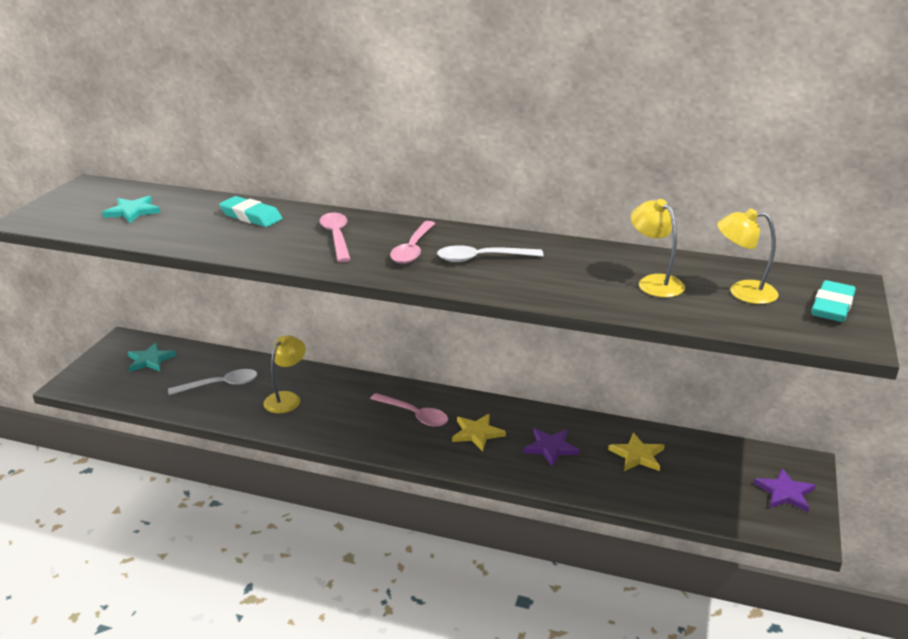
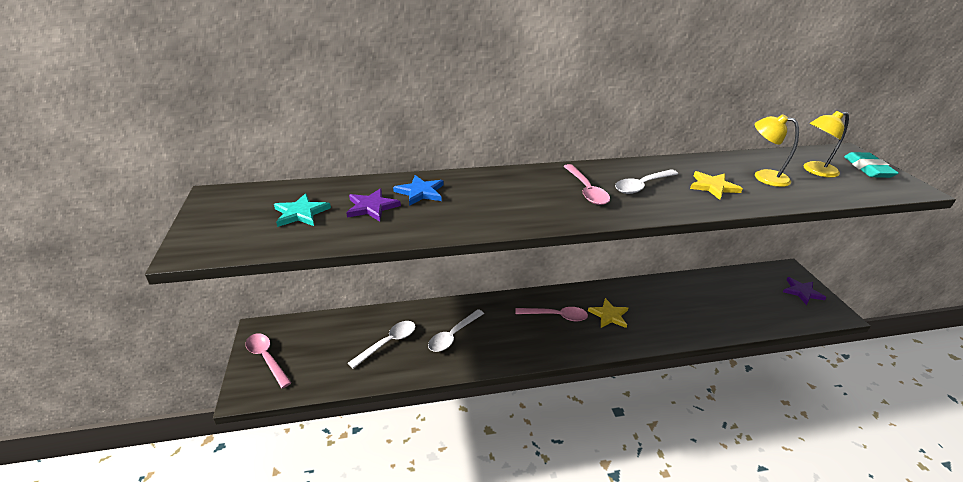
camera: 30 degrees left, 5 degrees up
turquoise star [128,343,176,372] -> none
turquoise eraser [219,196,283,227] -> blue star [393,175,444,206]
yellow lamp [264,335,306,413] -> white spoon [428,309,484,352]
pink spoon [320,213,351,262] -> pink spoon moved to [246,333,292,388]
purple star [523,428,580,467] -> purple star moved to [346,188,401,221]
yellow star [608,433,665,471] -> yellow star moved to [690,171,743,200]

